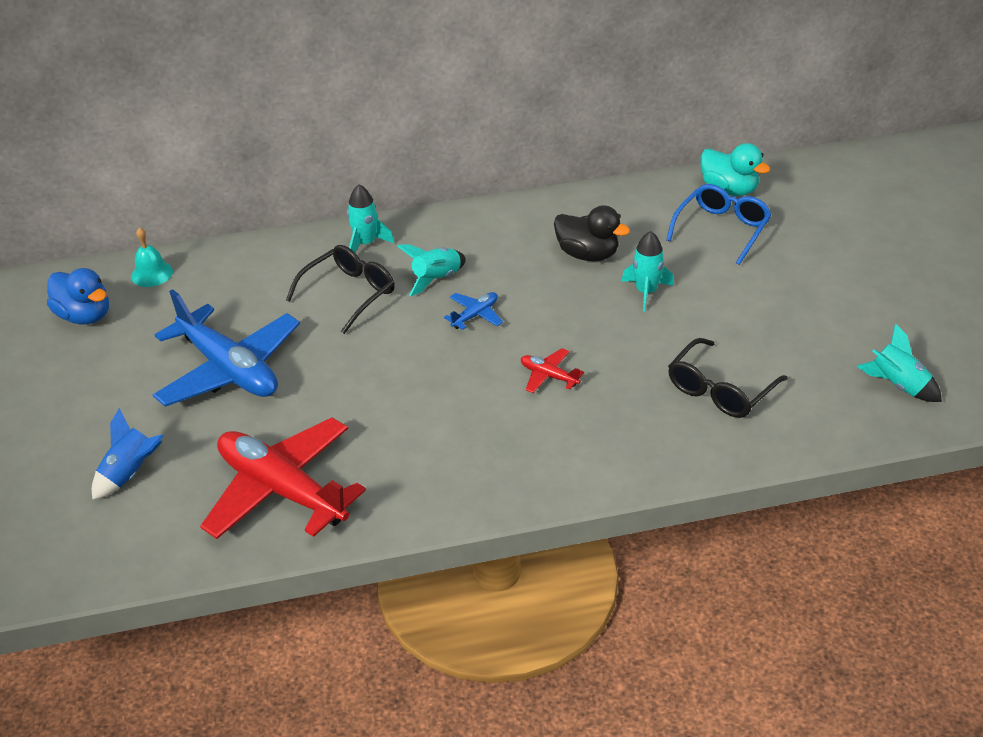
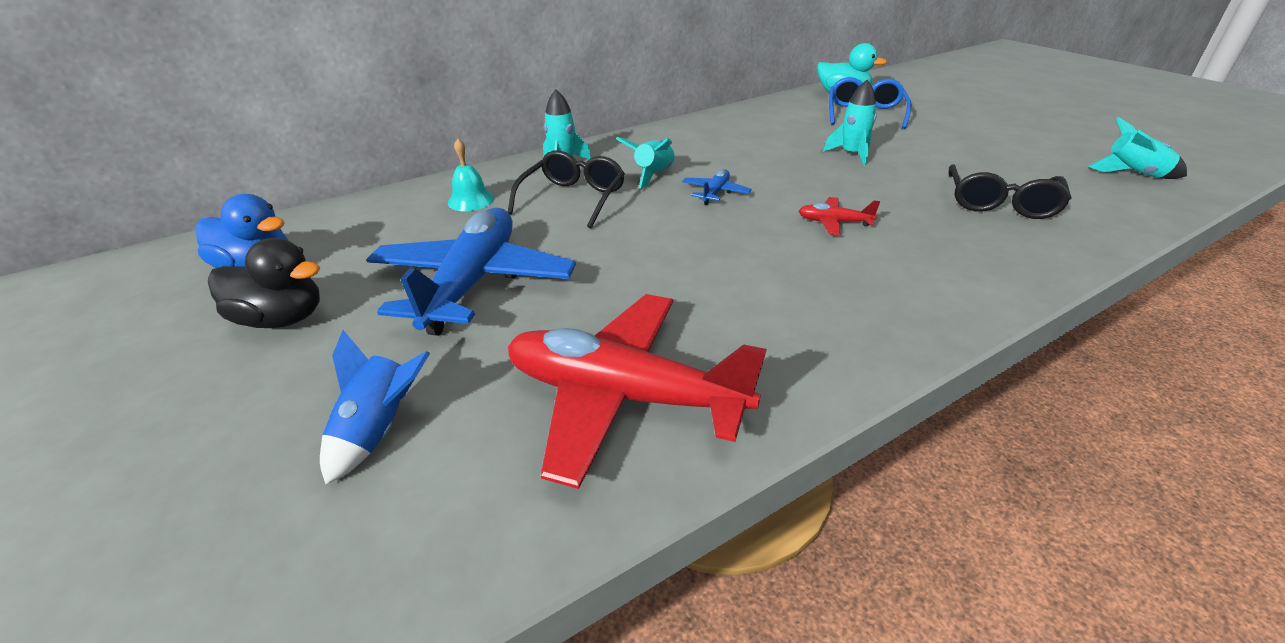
camera: 20 degrees left, 5 degrees down
turquoise bell [131,227,173,287] -> turquoise bell moved to [448,139,495,211]
blue plane [153,289,300,407] -> blue plane turned 105 degrees counterclockwise [366,208,576,336]
black duck [554,205,630,261] -> black duck moved to [208,238,320,328]

